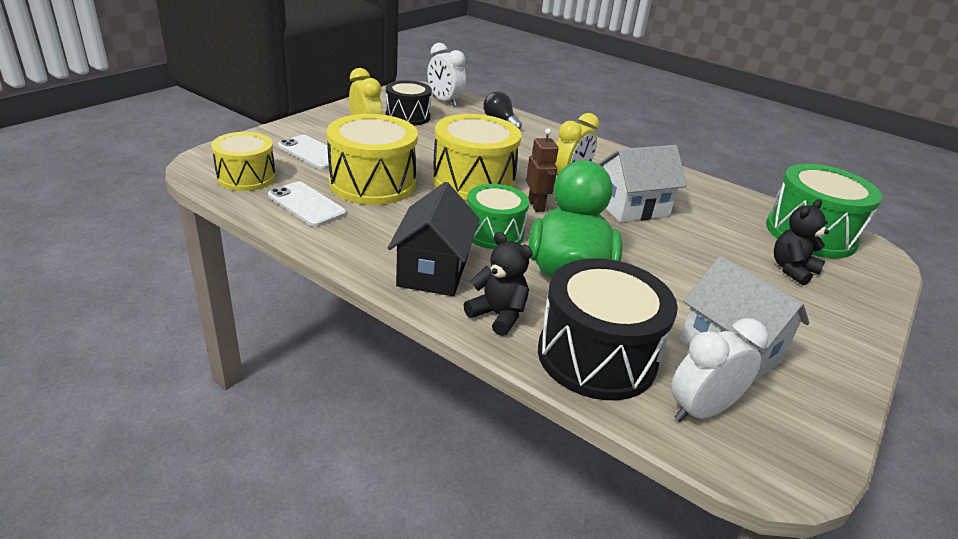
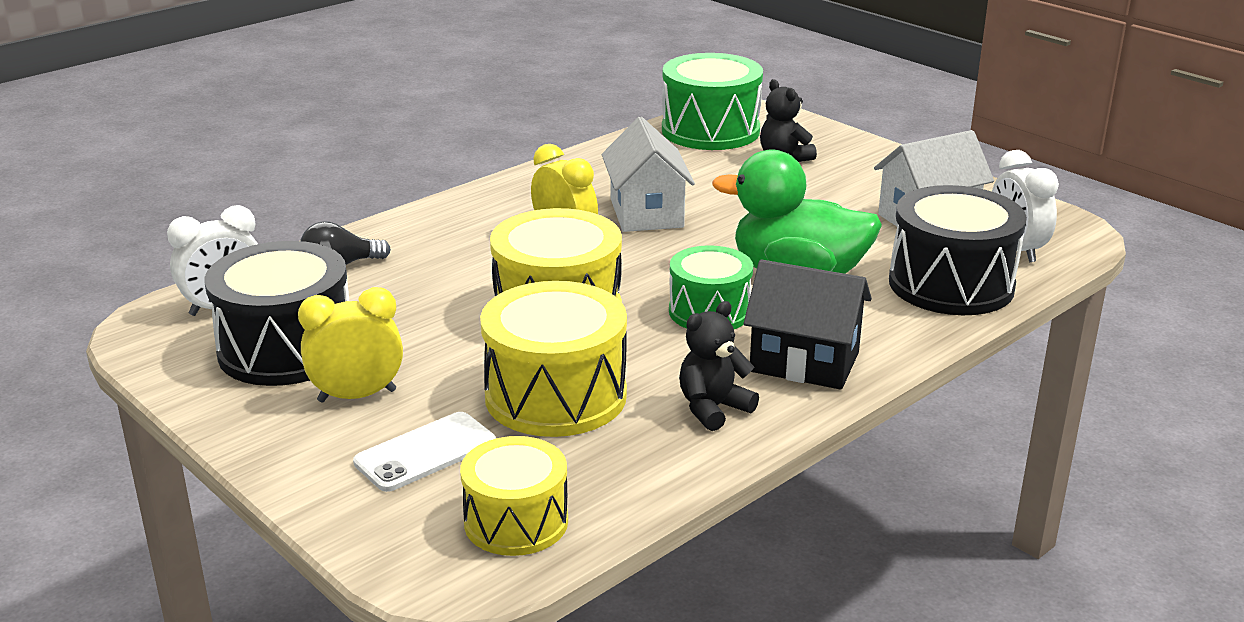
camera: 75 degrees left, 5 degrees down
white phone [268,181,346,227] -> none
black drum [386,80,432,126] -> black drum [205,241,349,386], size x1.56
black teddy bear [464,232,533,336] -> black teddy bear moved to [679,301,759,431]
brown robot [526,128,558,212] -> none

